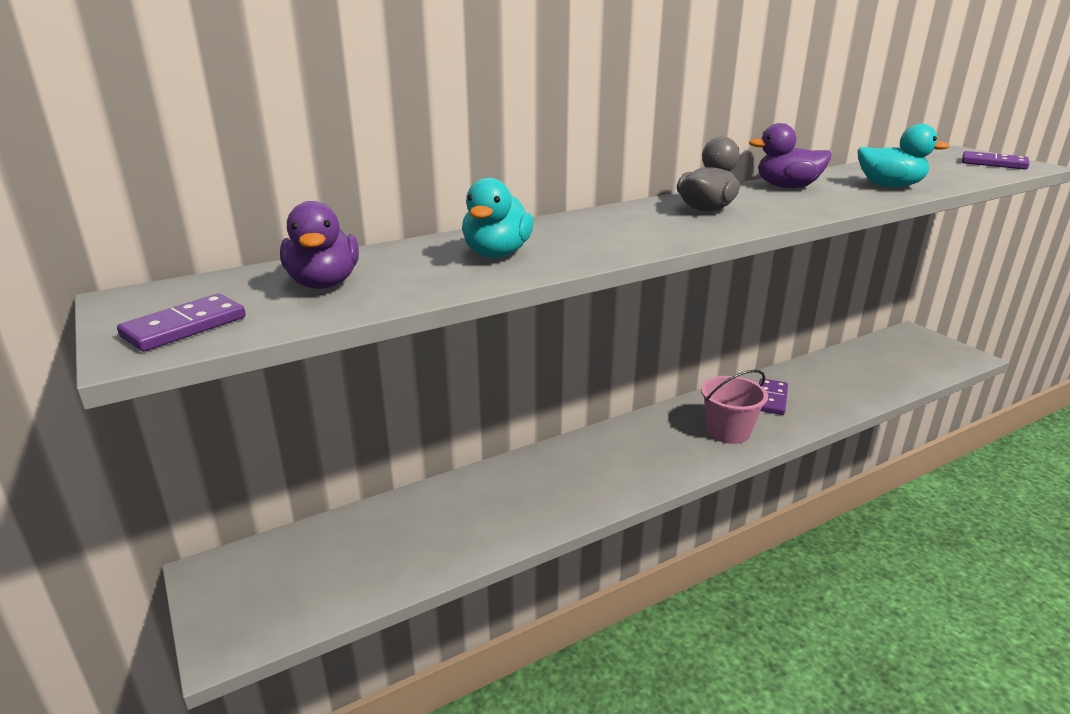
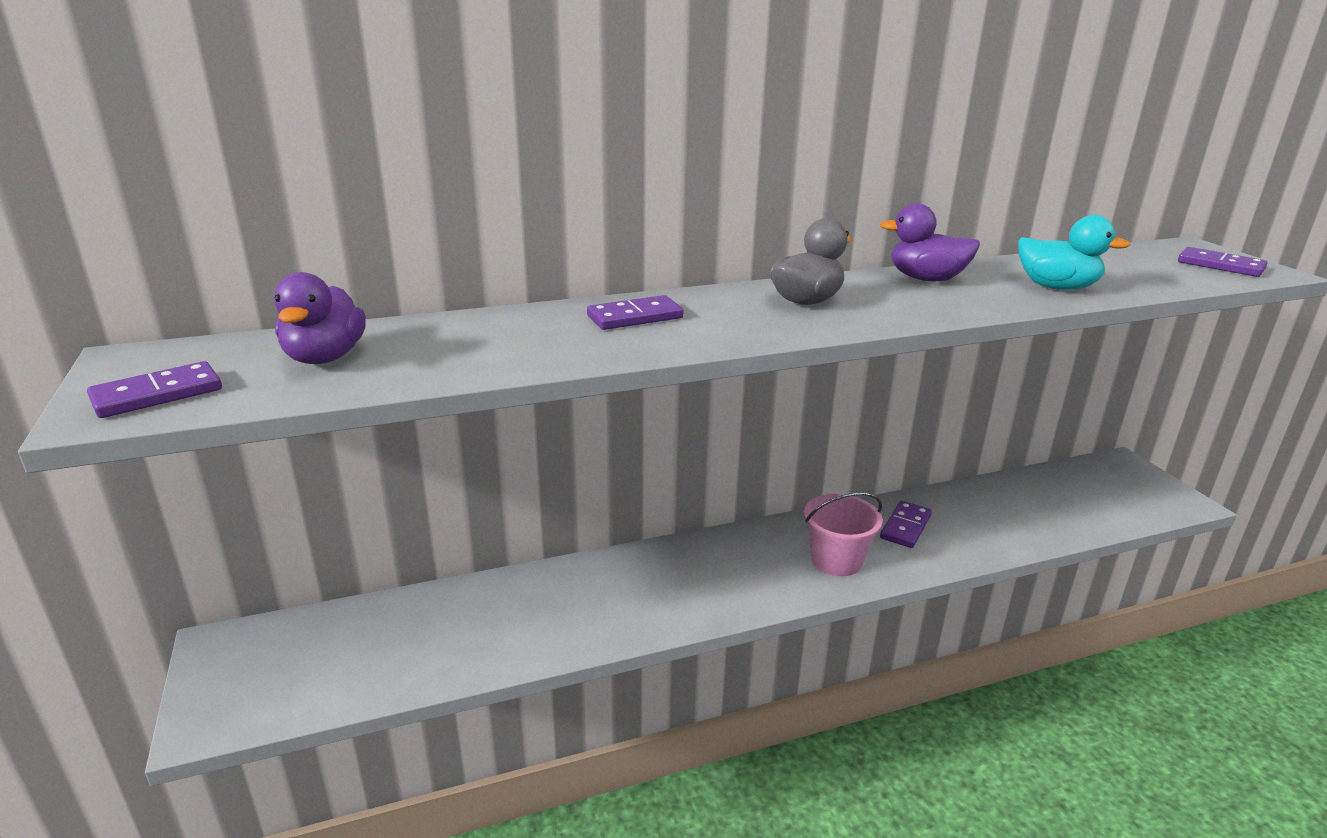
camera: 10 degrees right, 0 degrees up
turquoise duck [462,178,533,258] -> none
none -> purple domino [587,295,683,330]

